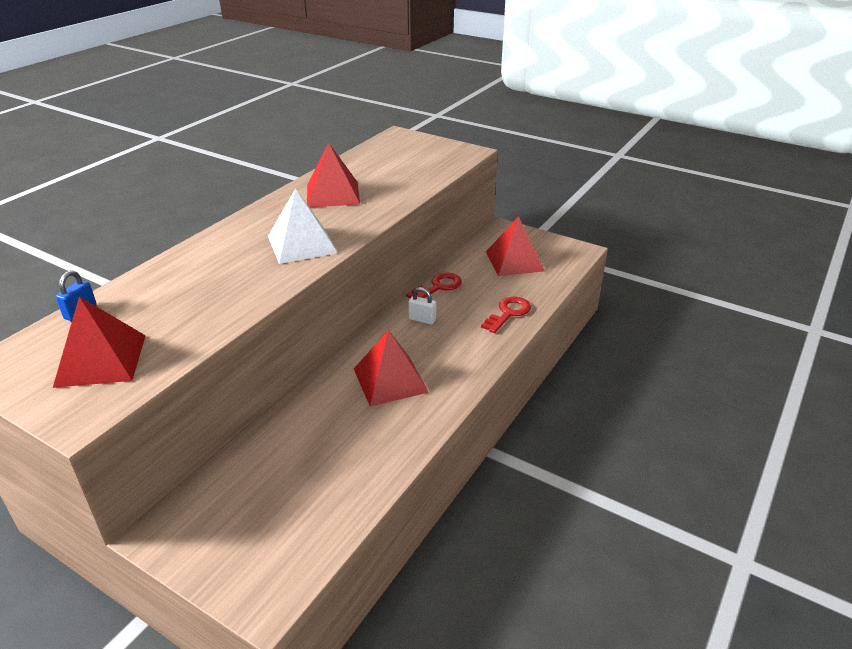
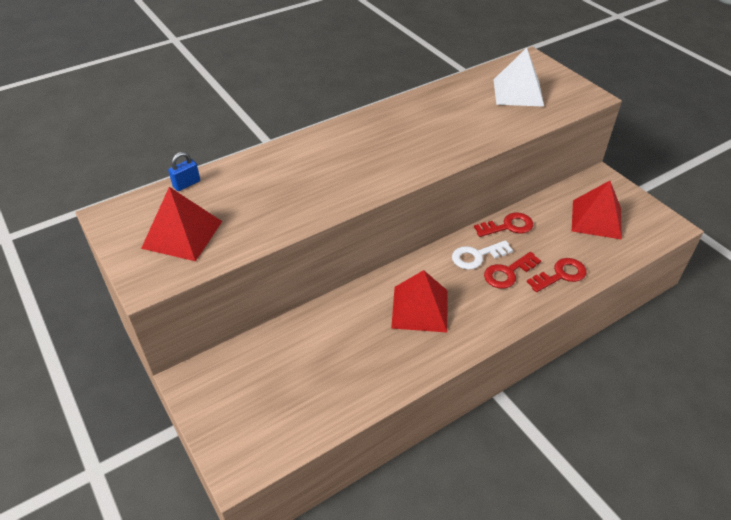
camera: 25 degrees right, 10 degrees up
white pyramid [268,188,338,264] -> white pyramid moved to [494,48,544,107]
red pyramid [307,143,360,207] -> none
white padlock [408,287,436,324] -> white key [452,240,513,270]
none -> red key [484,252,541,289]

